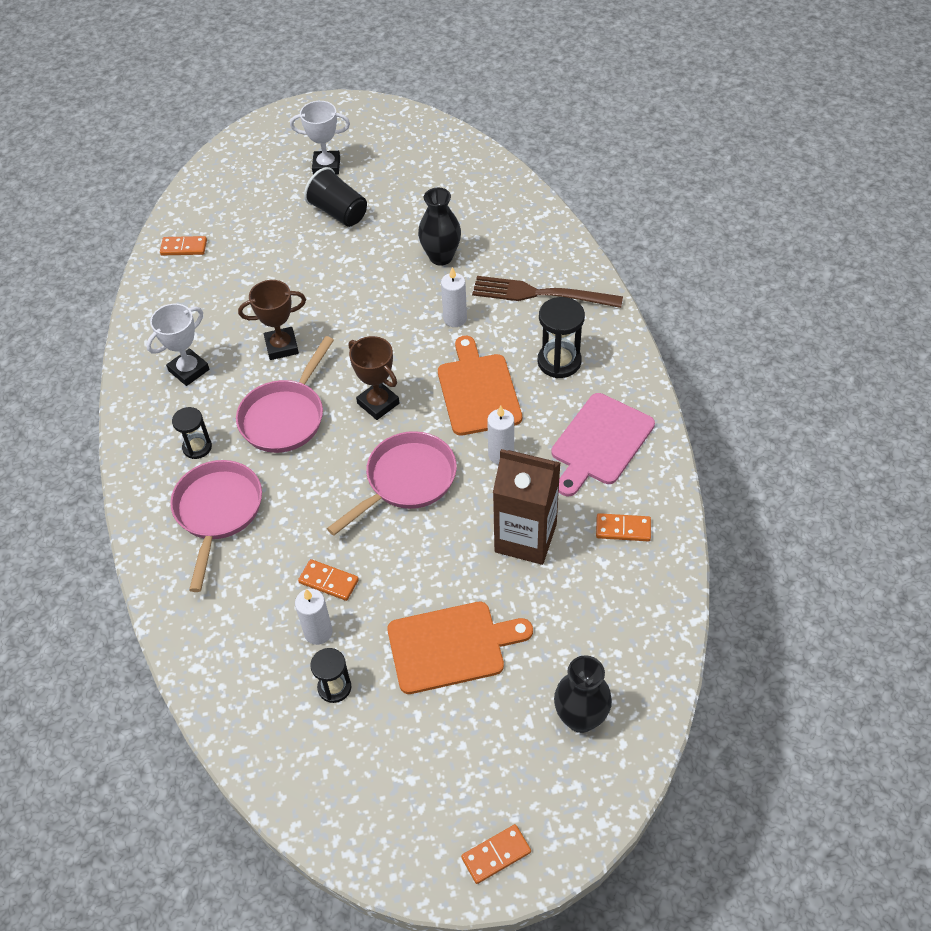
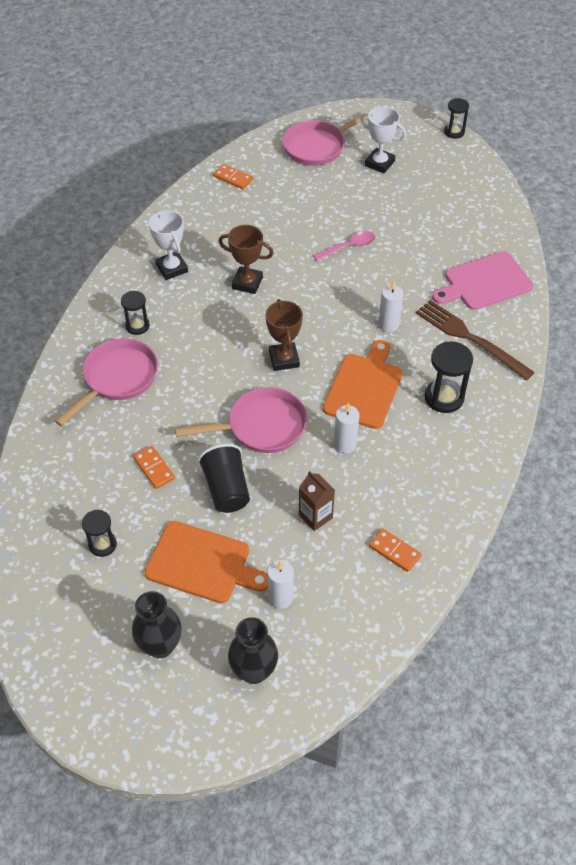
camera: 30 degrees right, 0 degrees up
white trophy [146,304,209,386] -> white trophy turned 75 degrees clockwise [149,210,188,280]
pink pan [236,336,334,453] -> pink pan moved to [282,111,370,166]
white candle [295,589,333,645] -> white candle moved to [267,560,294,609]
black cup [304,167,367,227] -> black cup moved to [198,444,250,513]
black vase [418,188,461,266] -> black vase moved to [132,591,182,658]
orange domino [461,824,531,884] -> none
brown carton [493,449,560,565] -> brown carton [299,471,335,531], size x0.55
pink cutting board [551,393,655,496] -> pink cutting board moved to [432,251,533,310]
none -> pink spoon [313,231,375,261]
none -> black hourglass [444,98,469,139]

